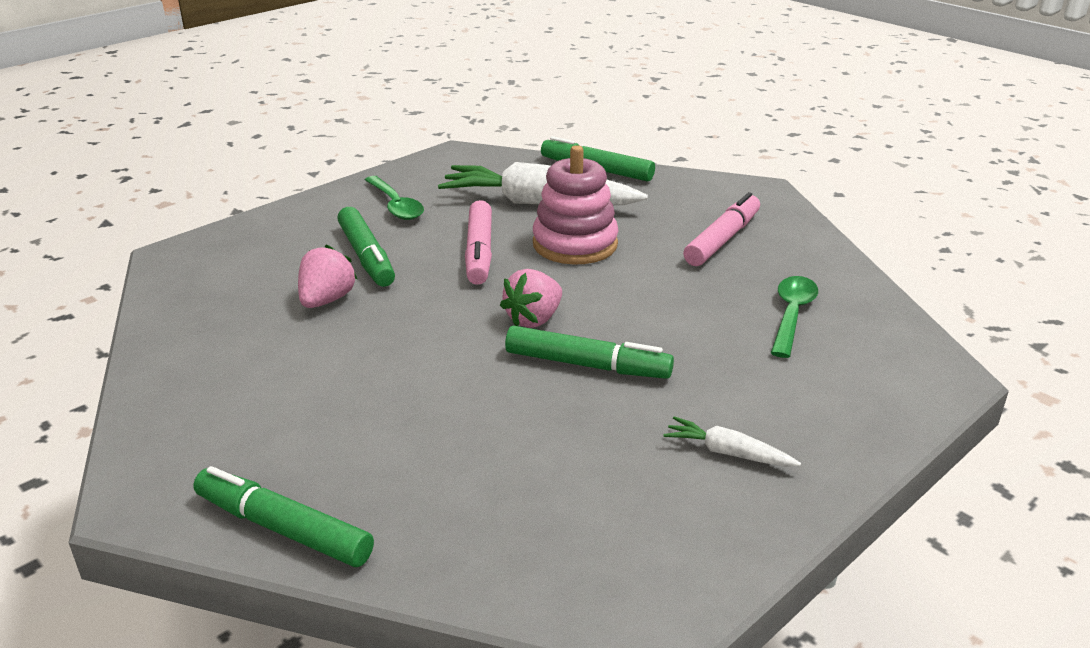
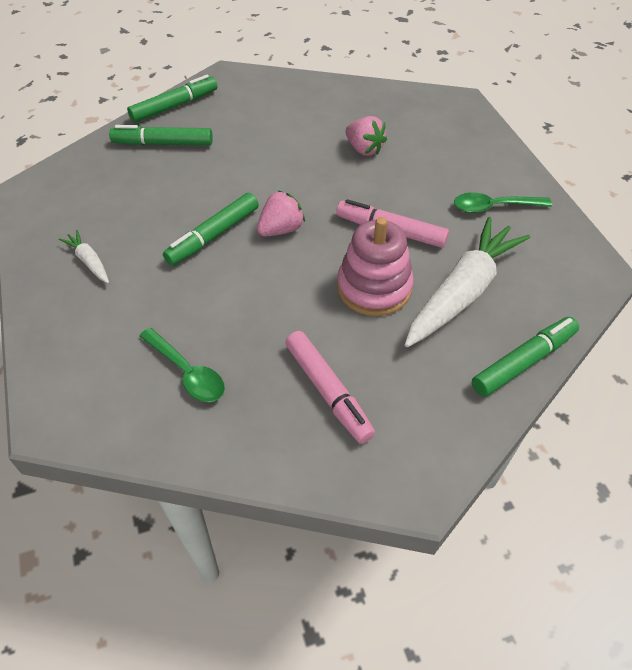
camera: 115 degrees right, 20 degrees up
green marker [337,207,395,287] -> green marker moved to [109,125,213,146]
pink strawberry [500,269,562,328] -> pink strawberry turned 75 degrees clockwise [257,191,305,236]
white carrot [663,416,801,467] -> white carrot turned 90 degrees counterclockwise [59,230,109,283]

